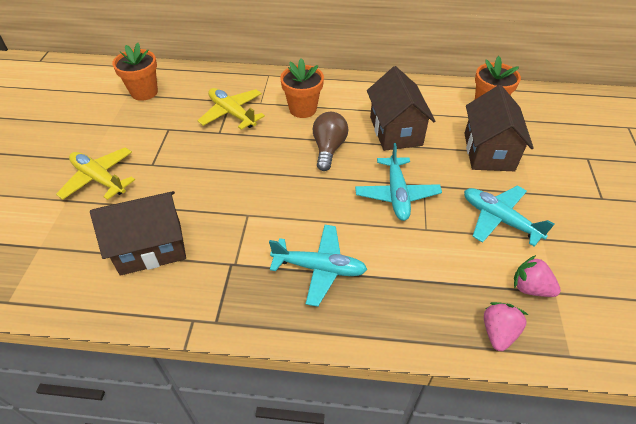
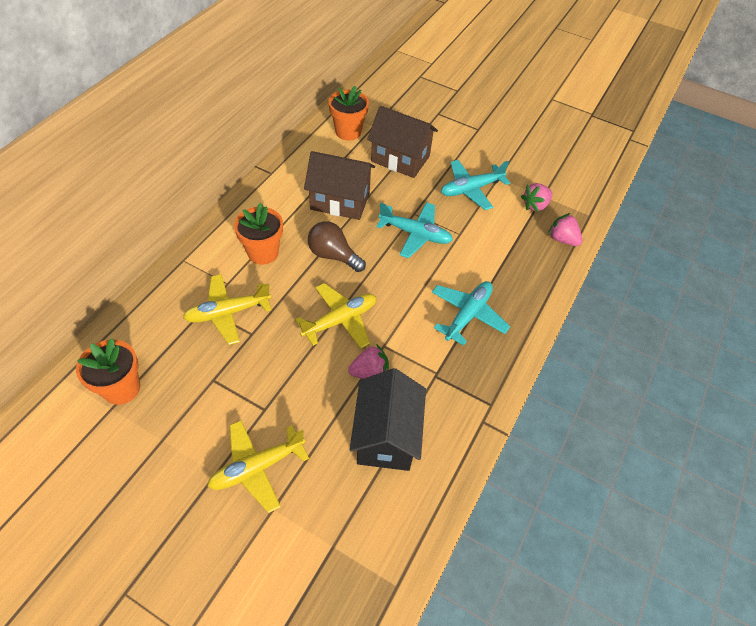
camera: 70 degrees left, 5 degrees up
brown house [90,191,186,276] -> black house [350,368,426,471]
none -> yellow plane [295,283,376,349]
none -> pink strawberry [348,344,389,379]

